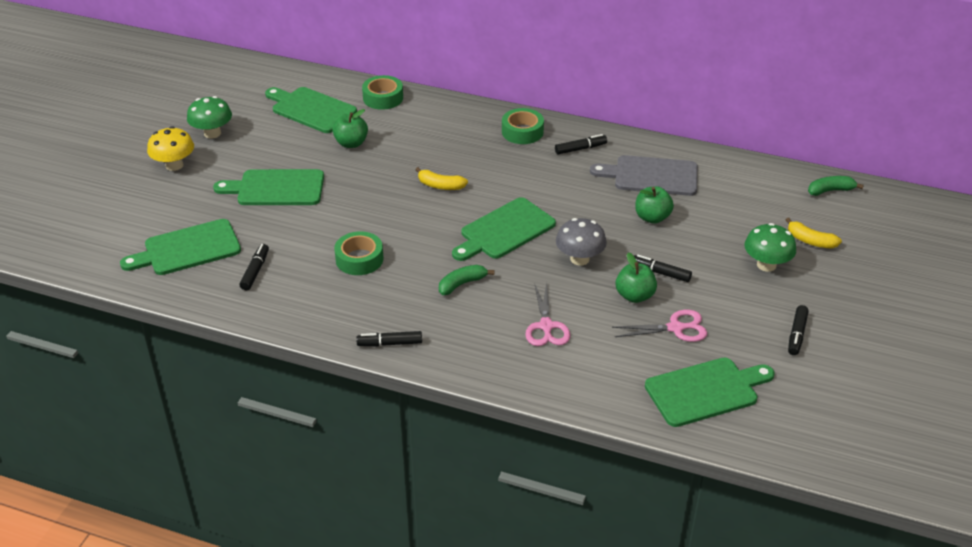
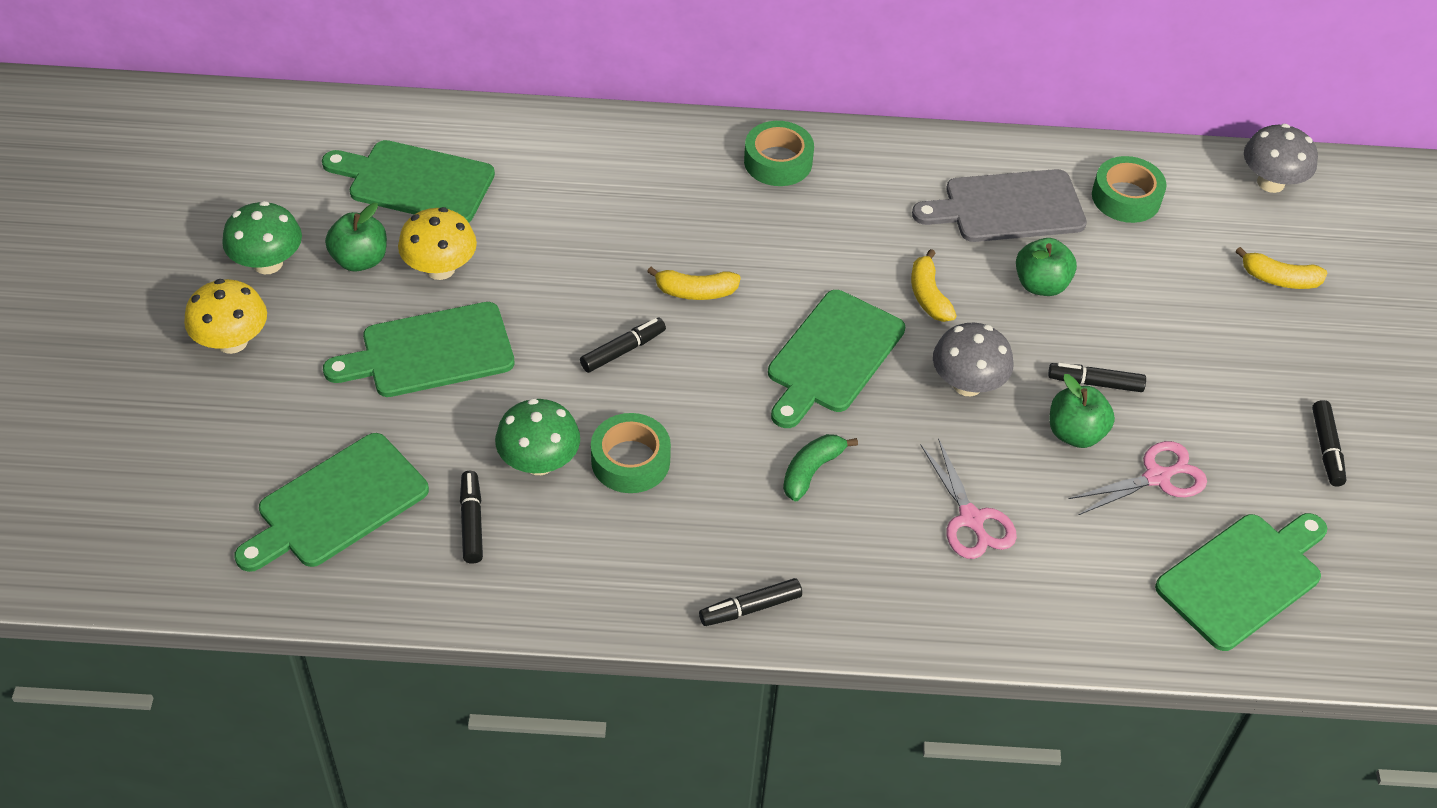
camera: 20 degrees left, 10 degrees up
green apple [333,109,368,148] -> green apple moved to [325,203,387,272]
green tape [362,75,403,110] -> green tape moved to [1092,156,1166,223]
black marker [555,134,607,154] -> black marker moved to [580,318,666,373]
green mushroom [744,223,796,272] -> green mushroom moved to [495,398,580,475]
green banana [808,176,864,196] -> grey mushroom [1244,124,1318,193]
none -> yellow mushroom [398,207,477,280]
none -> yellow banana [911,249,957,322]

